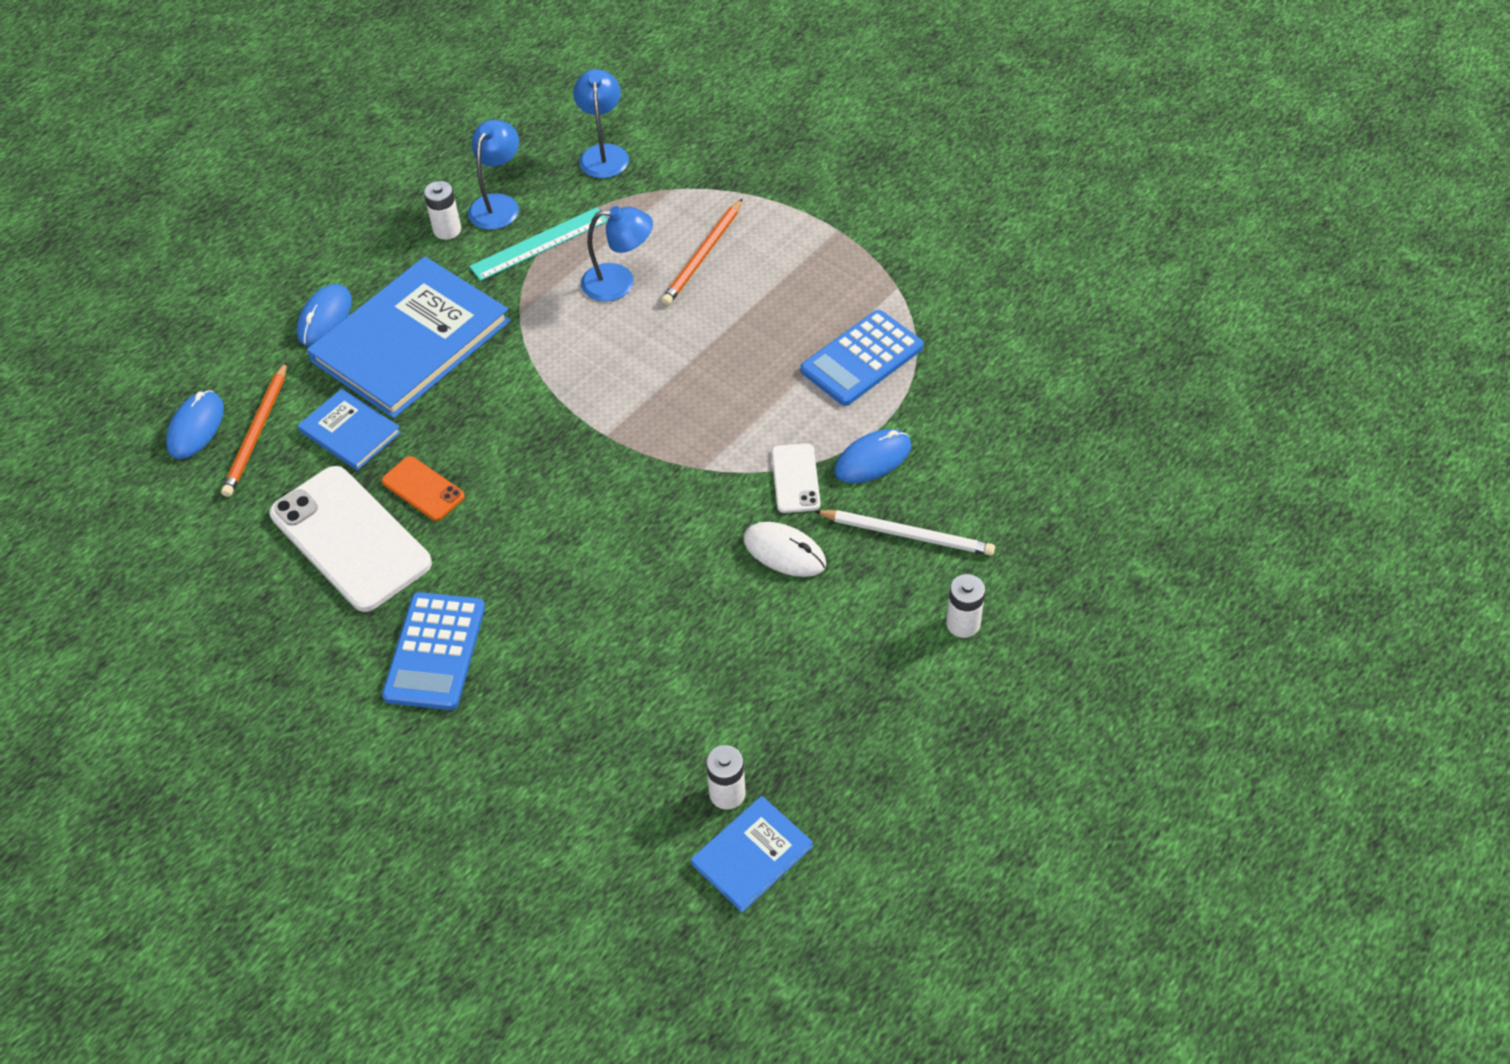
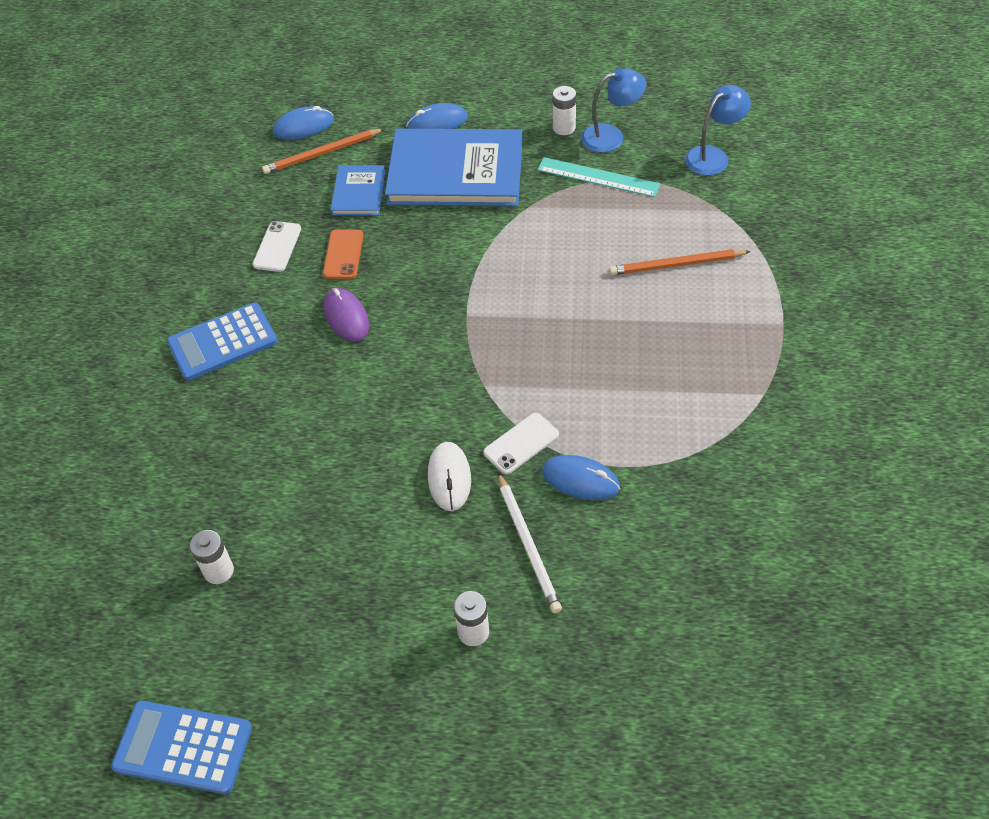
camera: 55 degrees right, 0 degrees up
white phone [269,466,432,612] -> white phone [253,221,301,272], size x0.49
blue lamp [581,206,653,302] -> none
blue book [691,796,813,912] -> none
blue calculator [800,310,924,406] -> blue calculator moved to [111,701,252,794]
none -> purple mouse [324,288,369,342]

